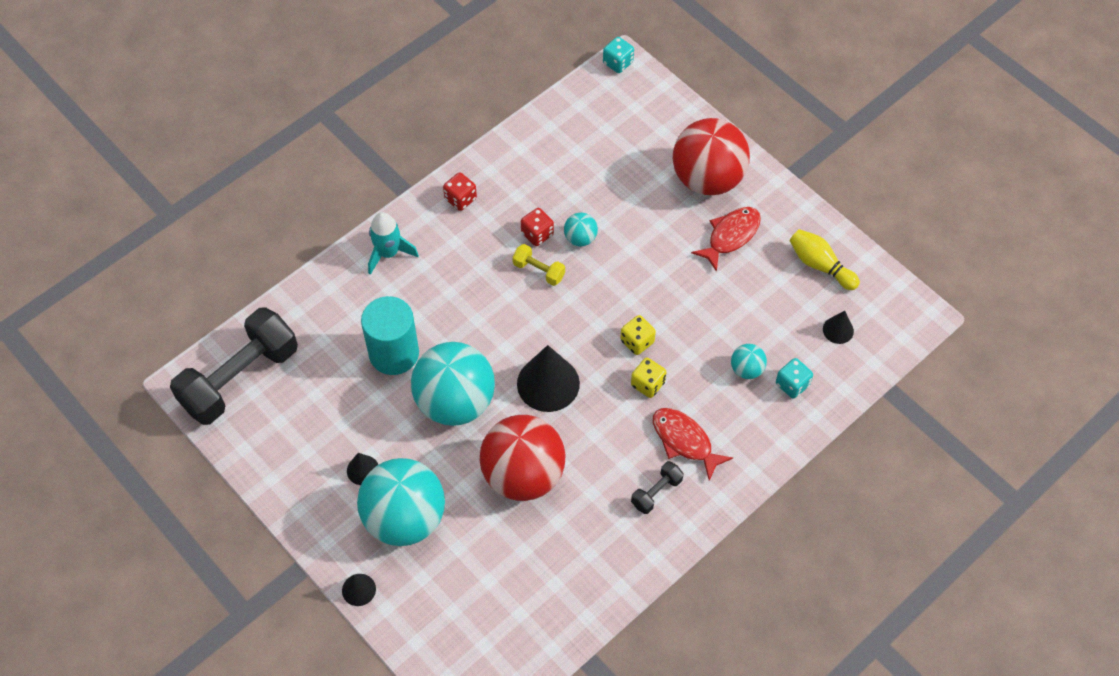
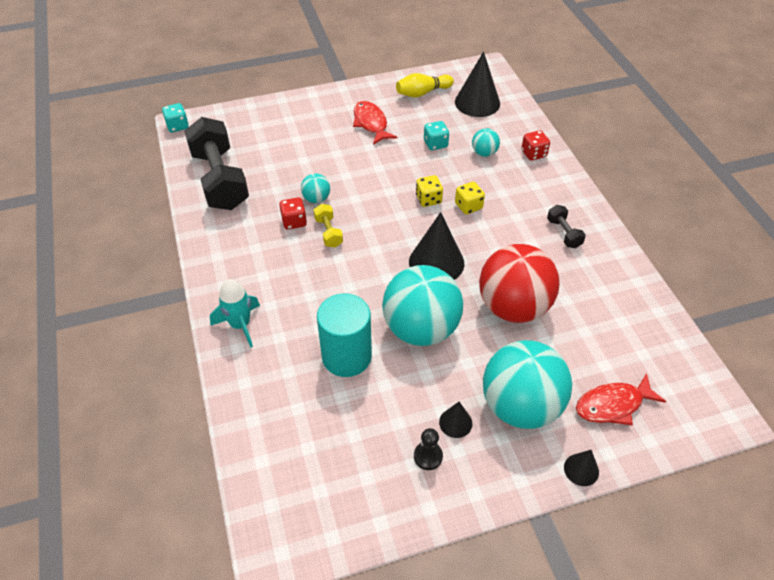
camera: 65 degrees left, 10 degrees down
black dumbbell [170,308,298,425] -> black dumbbell moved to [184,117,249,210]
red dice [443,173,477,211] -> red dice moved to [521,130,550,161]
yellow dumbbell [512,244,565,286] -> yellow dumbbell turned 75 degrees counterclockwise [314,204,343,248]
red fish [653,408,733,481] -> red fish moved to [576,373,666,425]
red ball [673,118,750,195] -> none
turquoise dice [776,358,813,399] -> turquoise dice moved to [424,121,449,150]
black cone [823,311,854,344] -> black cone [455,51,500,117], size x1.98
none -> black pawn [414,428,443,470]

